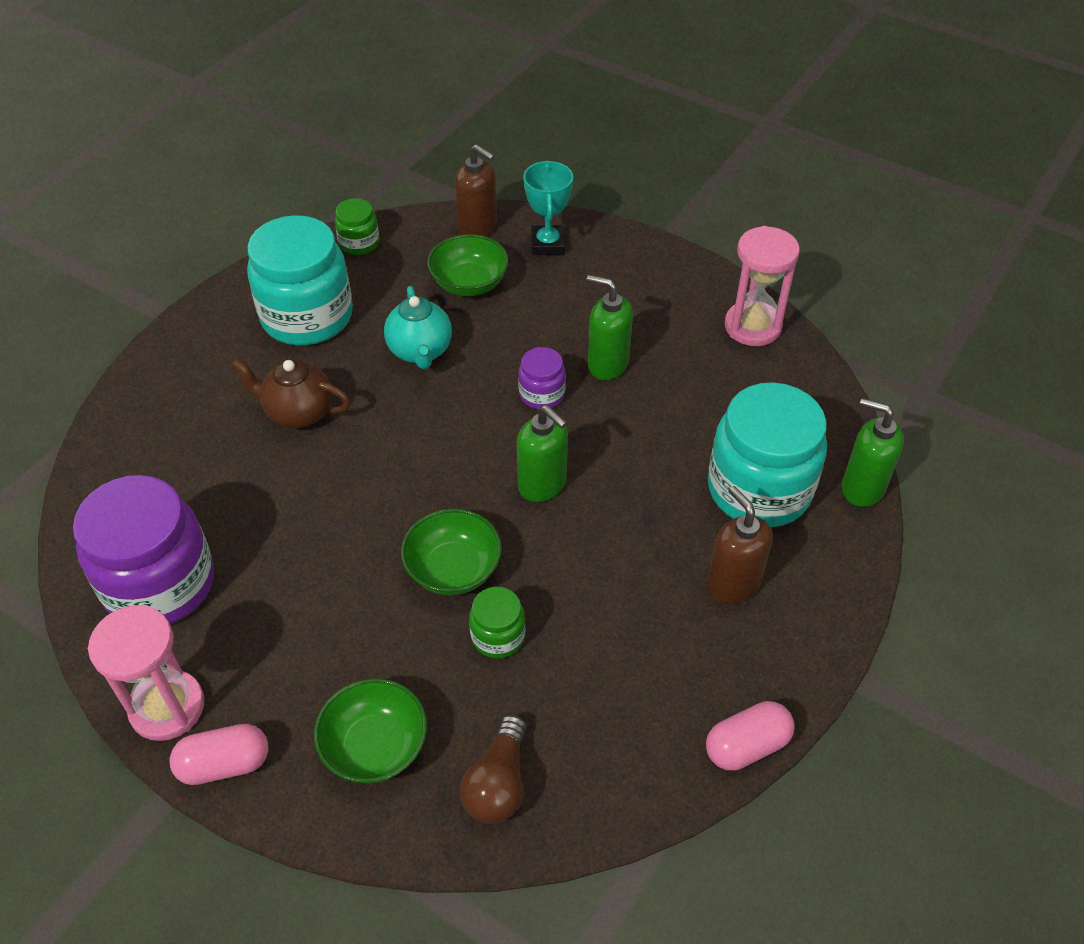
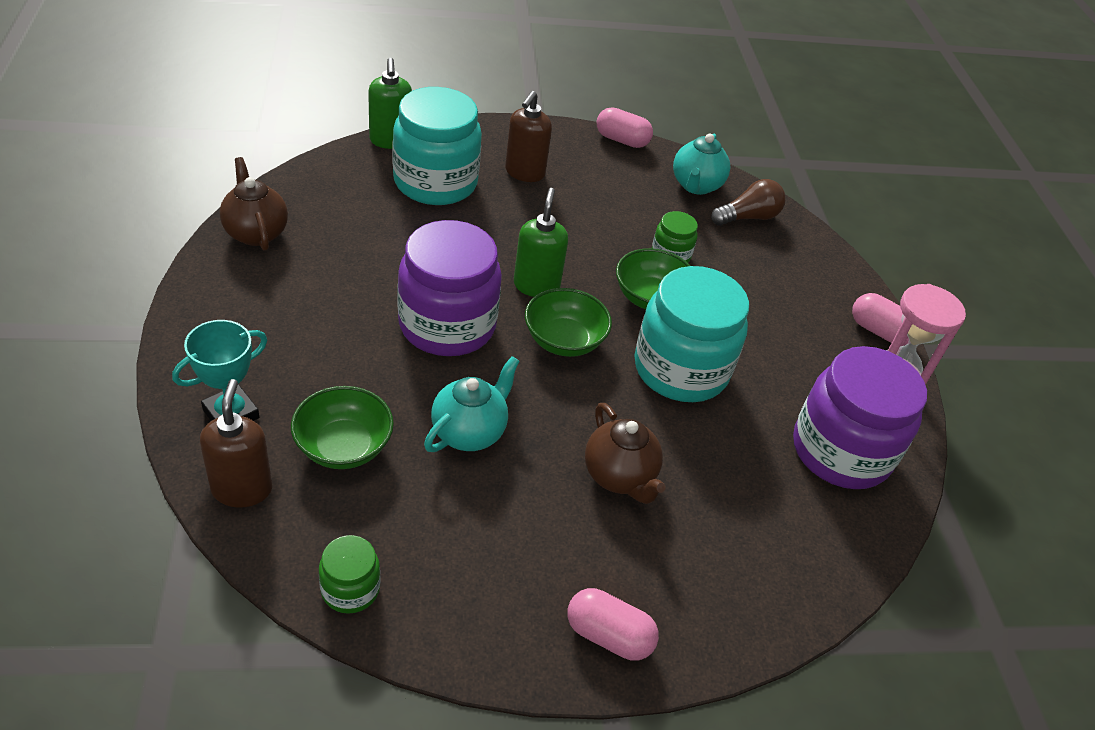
camera: 135 degrees left, 5 degrees down
turquoise jar [247,215,353,345] -> turquoise jar moved to [634,266,749,402]
green bowl [314,678,427,783] -> green bowl moved to [525,288,612,357]
purple jar [518,347,566,409] -> purple jar [397,220,502,356], size x2.14
green soap dispenser [587,275,633,380] -> none
pink hourglass [725,226,800,346] -> brown teapot [220,157,288,251]
none -> pink capsule [567,588,659,661]
none -> turquoise teapot [673,134,730,195]

